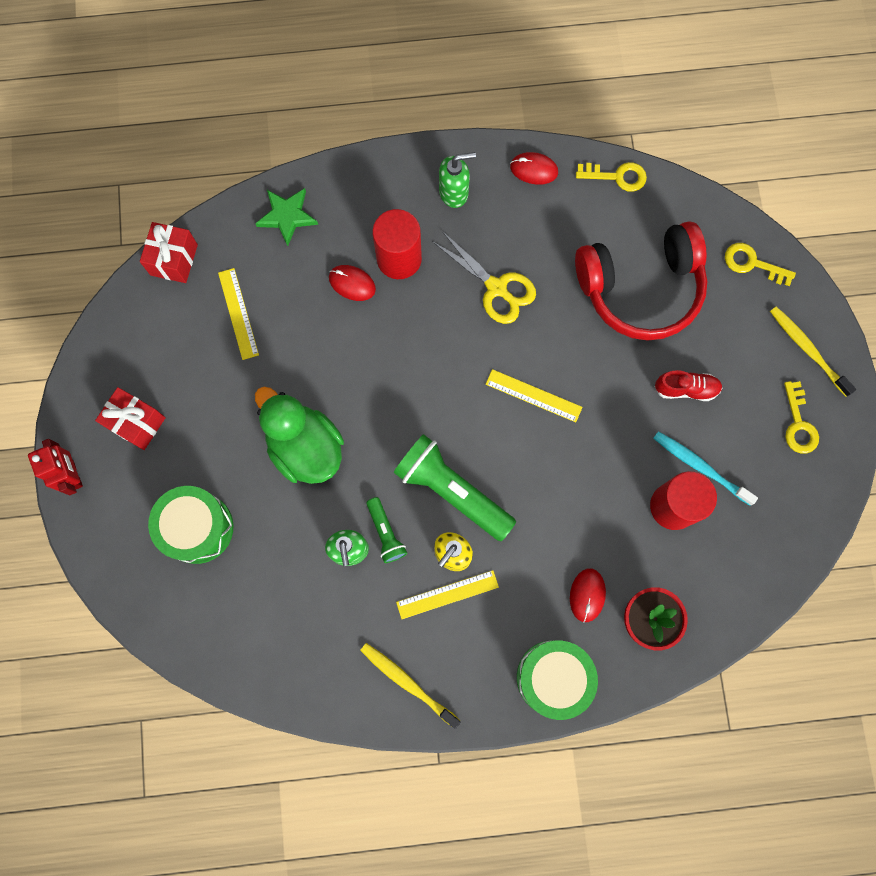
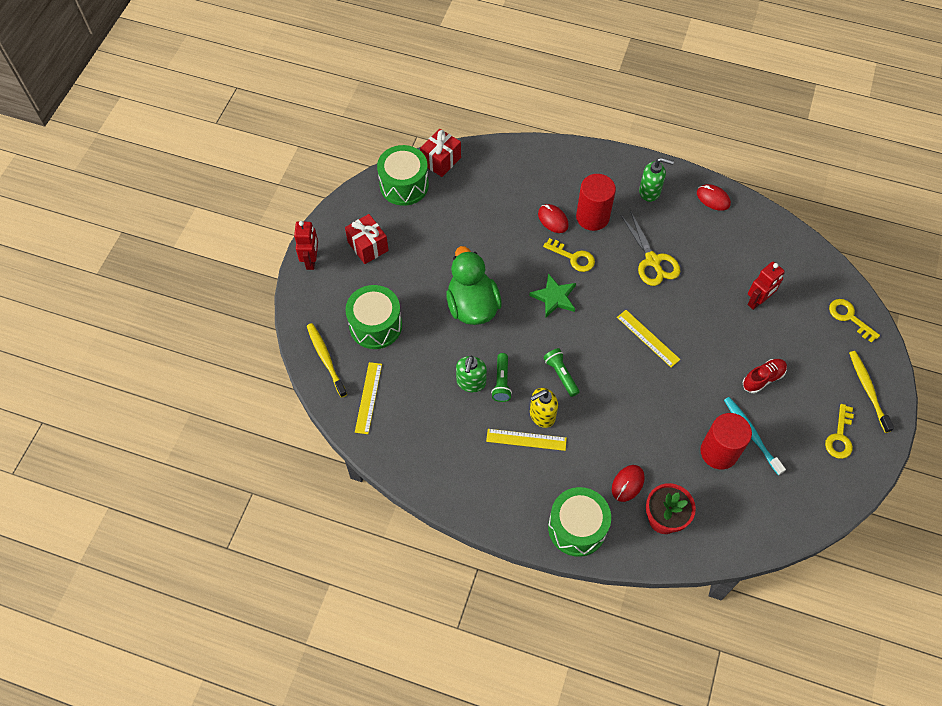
camera: 25 degrees right, 15 degrees down
yellow ruler [218,268,259,360] -> yellow ruler moved to [355,362,382,434]
green star [255,188,318,246] -> green star moved to [529,273,576,317]
yellow toothbrush [360,643,460,729] -> yellow toothbrush moved to [307,323,347,398]
green flashlight [393,434,516,541] -> green flashlight [543,348,579,397], size x0.51
red headphones [575,221,707,341] -> red robot [747,261,785,310]
yellow key [576,162,647,192] -> yellow key moved to [543,238,595,272]
red shoe [655,370,722,401] -> red shoe turned 60 degrees counterclockwise [742,359,787,393]
none -> green drum [377,145,429,206]

